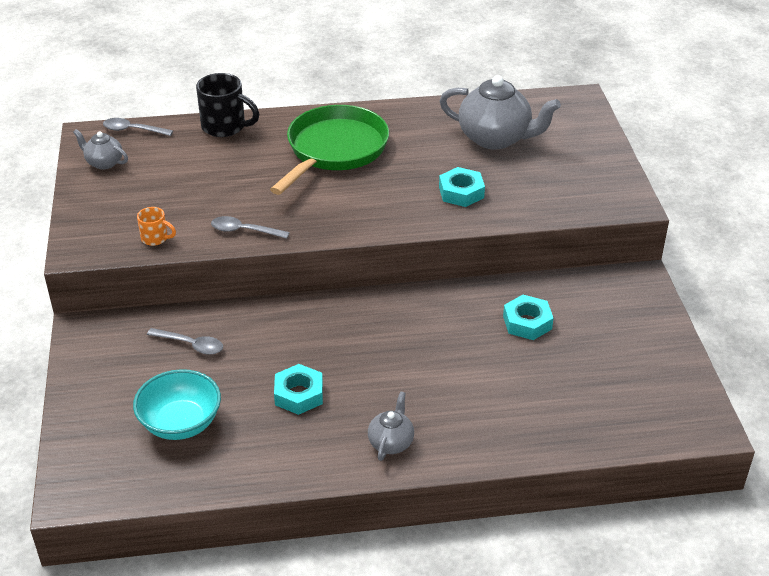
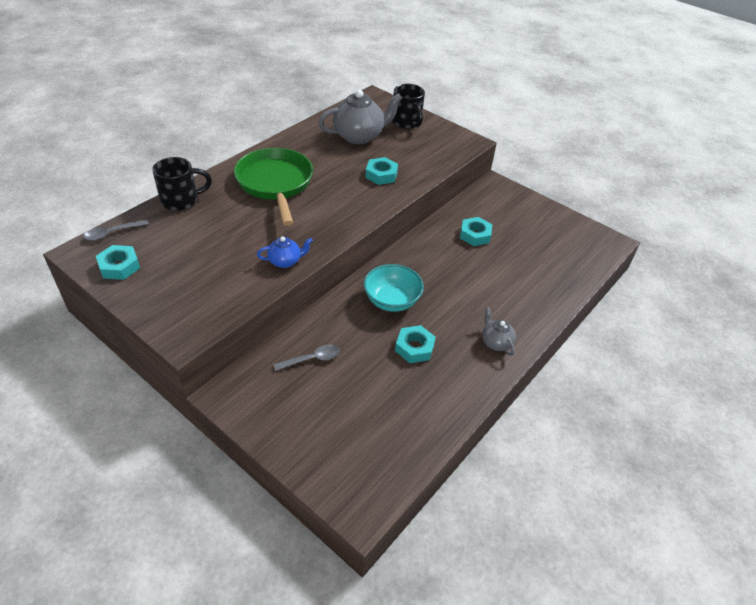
camera: 45 degrees left, 5 degrees up
grey teapot [73,129,128,169] -> turquoise nut [96,245,140,280]
turquoise bowl [133,369,221,440] -> turquoise bowl moved to [364,264,424,312]
orange mug [137,207,176,246] -> none
grey spoon [211,216,290,239] -> blue teapot [257,236,313,268]
none -> black mug [392,84,425,129]

